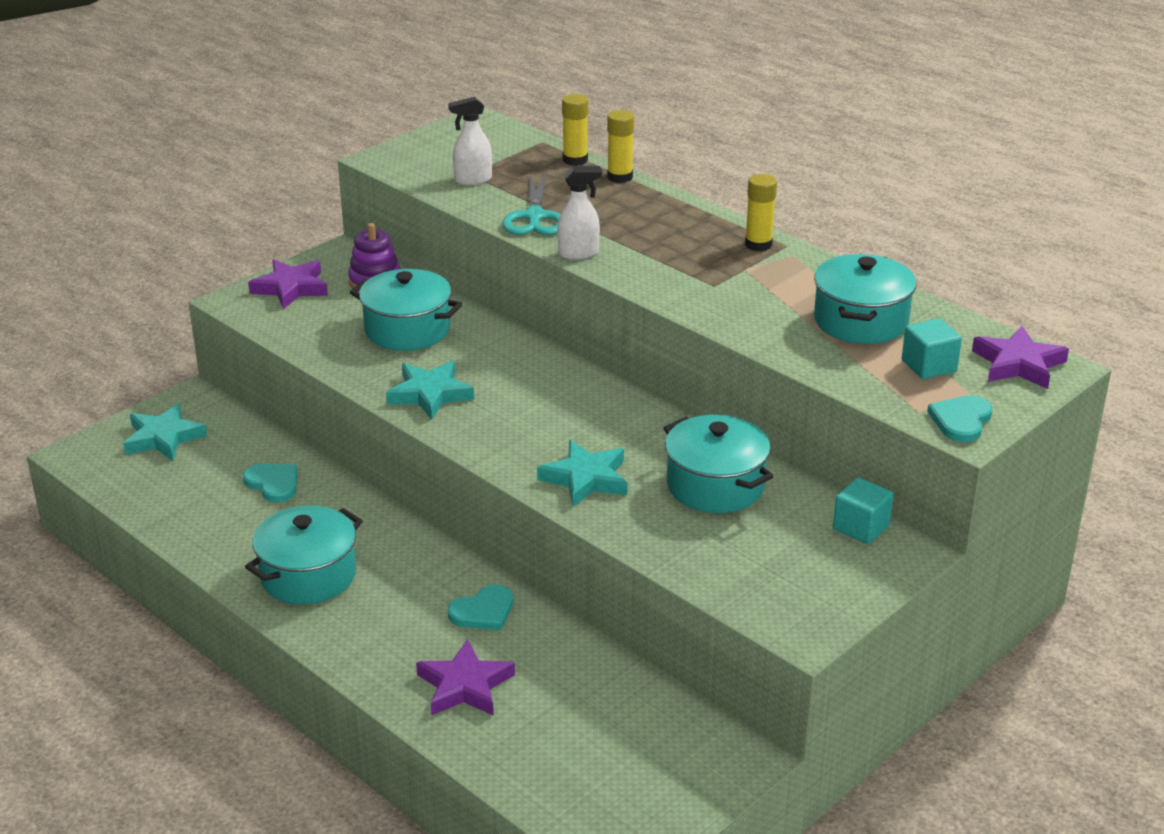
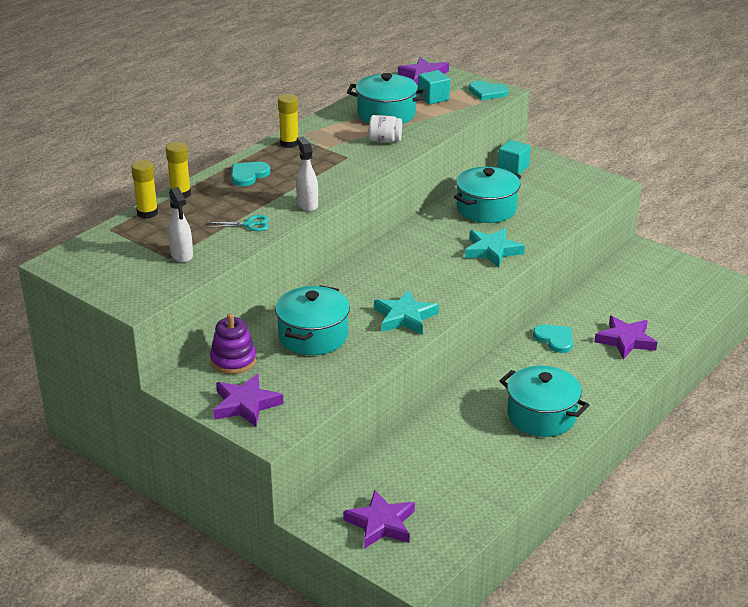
camera: 95 degrees left, 0 degrees up
turquoise star [123,403,207,461] -> purple star [343,490,415,549]
turquoise heart [243,464,298,502] -> turquoise heart moved to [231,162,270,186]
turquoise scissors [502,172,561,235] -> turquoise scissors [206,215,269,231], size x0.59
none -> white jar [369,115,402,143]

